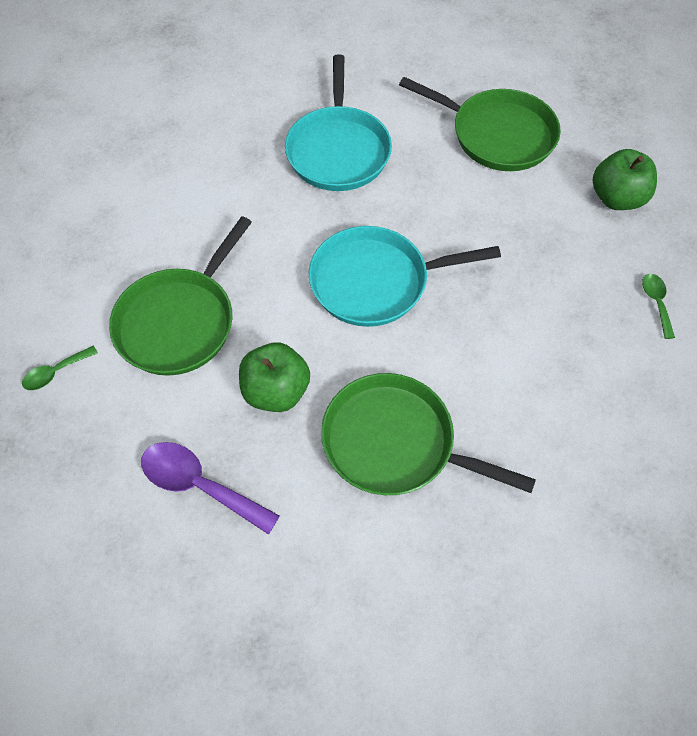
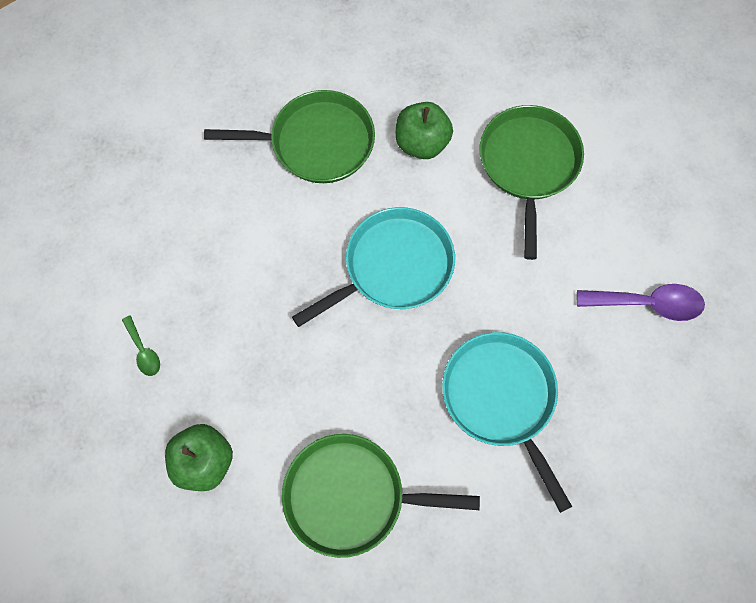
camera: 155 degrees right, 10 degrees up
green spoon [22,346,98,390] -> none
purple spoon [141,442,280,535] -> purple spoon moved to [577,284,705,321]

